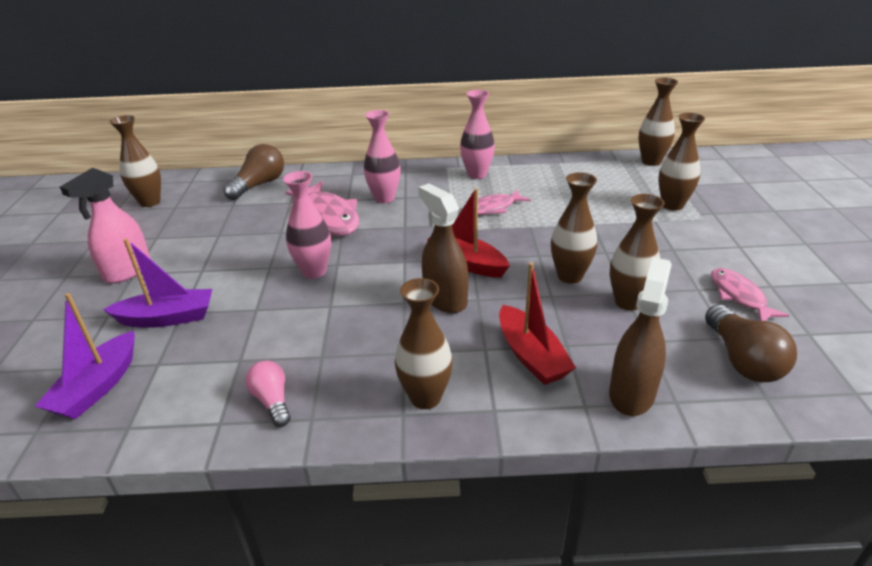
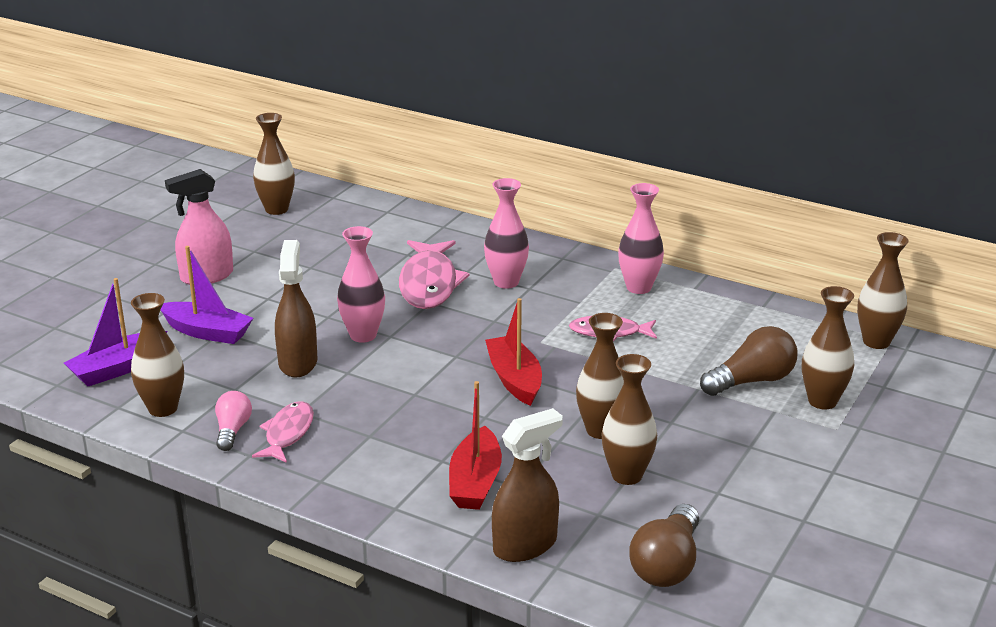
camera: 30 degrees right, 5 degrees down
brown light bulb [223,144,284,200] -> brown light bulb moved to [700,326,798,396]
brown vase [395,278,453,409] -> brown vase moved to [131,293,184,417]
brown spray bottle [418,184,468,313] -> brown spray bottle moved to [275,240,317,378]
pink fish [711,268,789,321] -> pink fish moved to [252,401,314,463]

